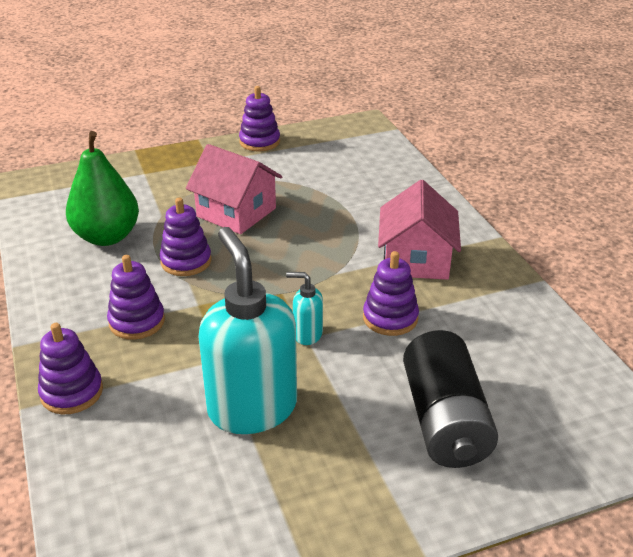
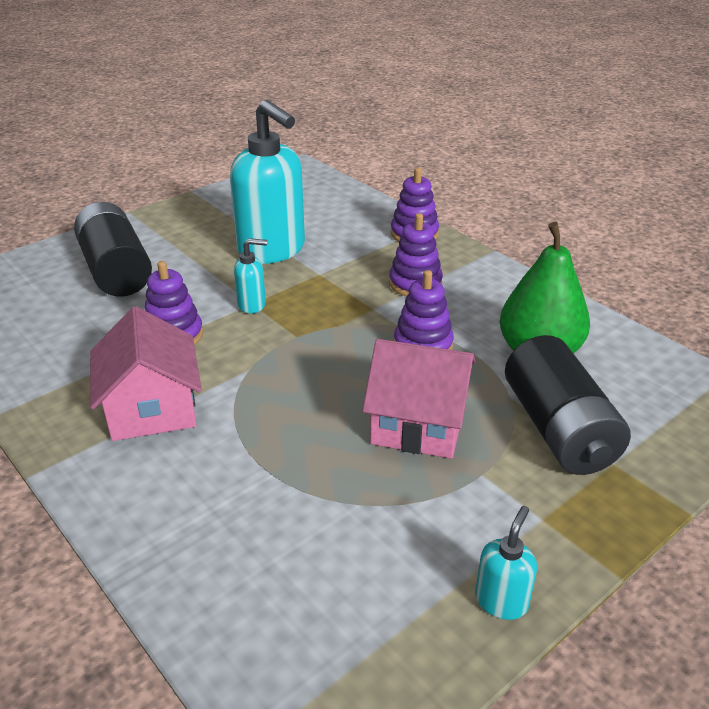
camera: 160 degrees right, 0 degrees up
purple stacking toy [239,86,280,151] -> turquoise soap dispenser [475,506,537,620]
none -> black battery [505,335,631,475]

